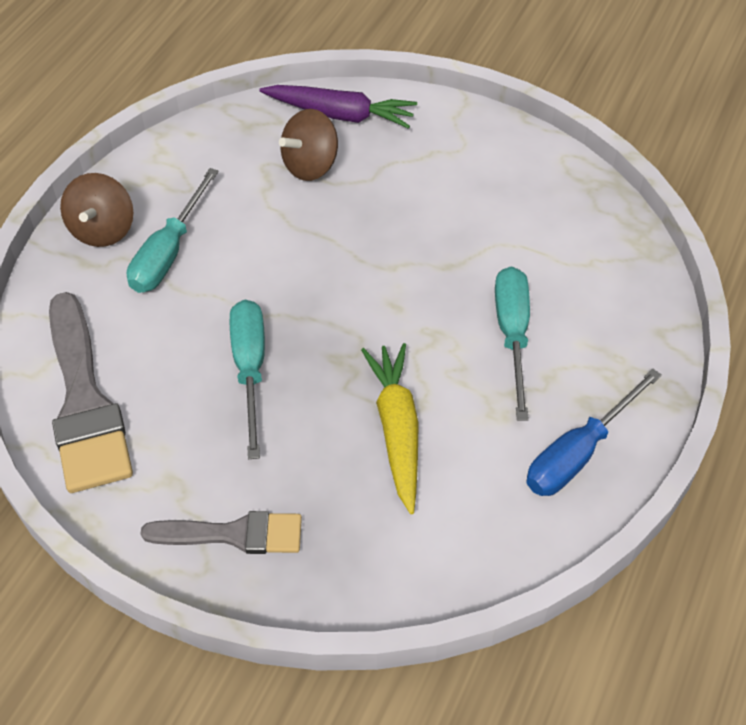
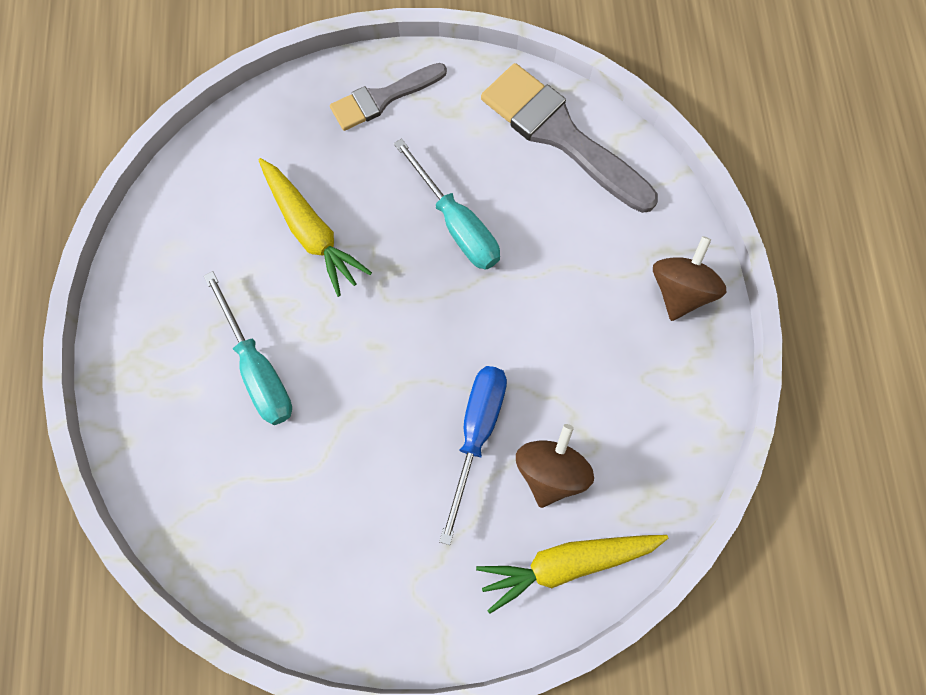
camera: 150 degrees right, 20 degrees up
brown spinning top [60,173,134,247] -> brown spinning top turned 45 degrees clockwise [653,236,726,321]
turquoise screwdriver [127,168,219,293] -> none
purple carrot [259,85,417,129] -> yellow carrot [476,535,668,614]
blue screwdriver [526,369,662,496] -> blue screwdriver moved to [439,366,507,545]

